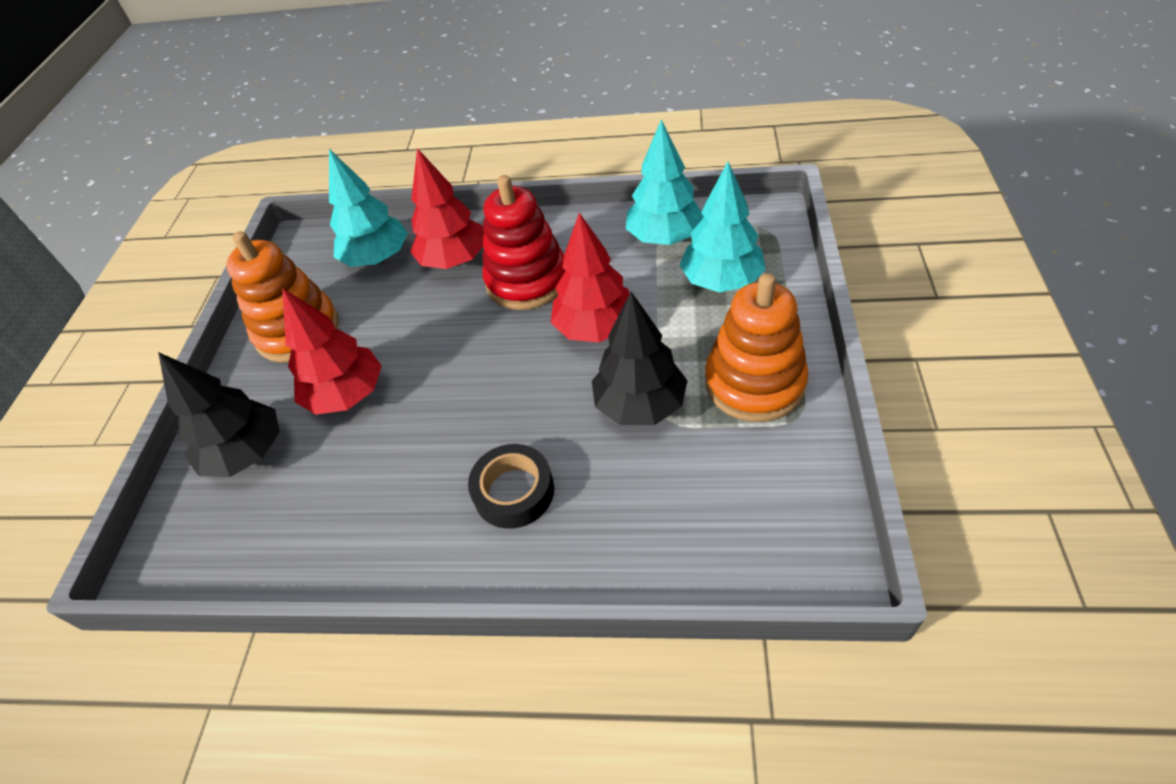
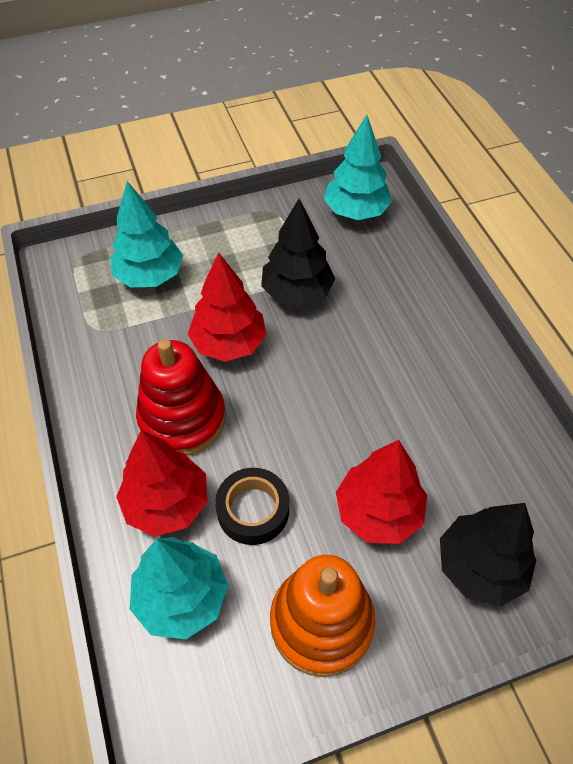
camera: 120 degrees left, 5 degrees up
black tape [468,444,554,529] -> black tape moved to [215,468,289,545]
turquoise tree [626,120,704,245] -> turquoise tree moved to [324,115,392,220]
orange stacking toy [705,273,809,422] -> none

